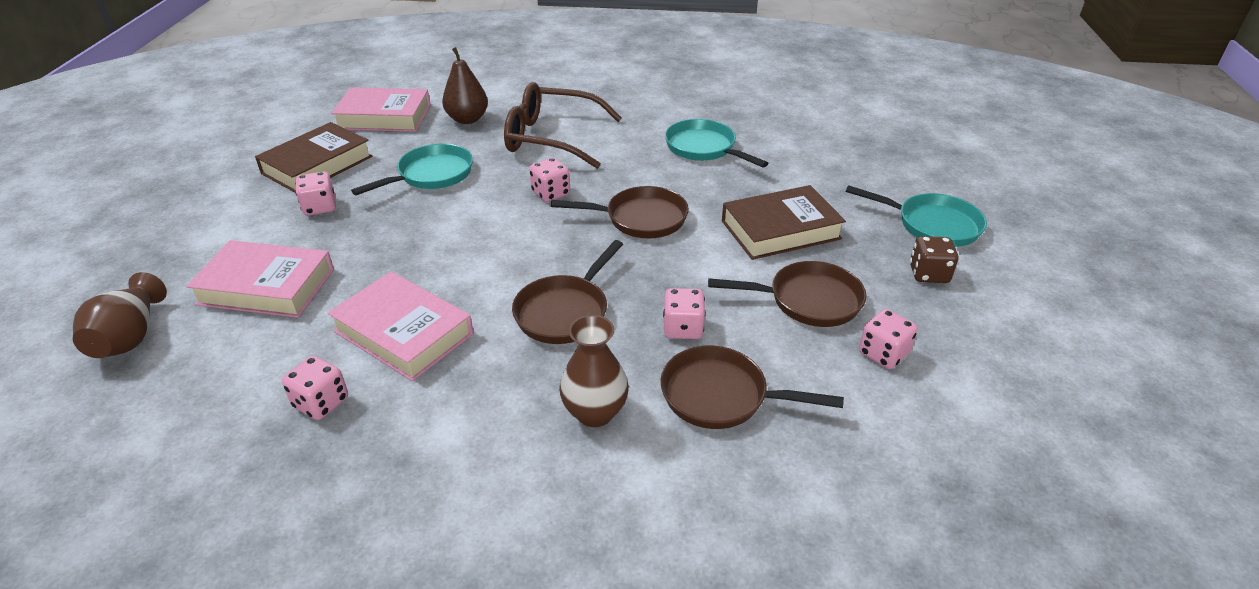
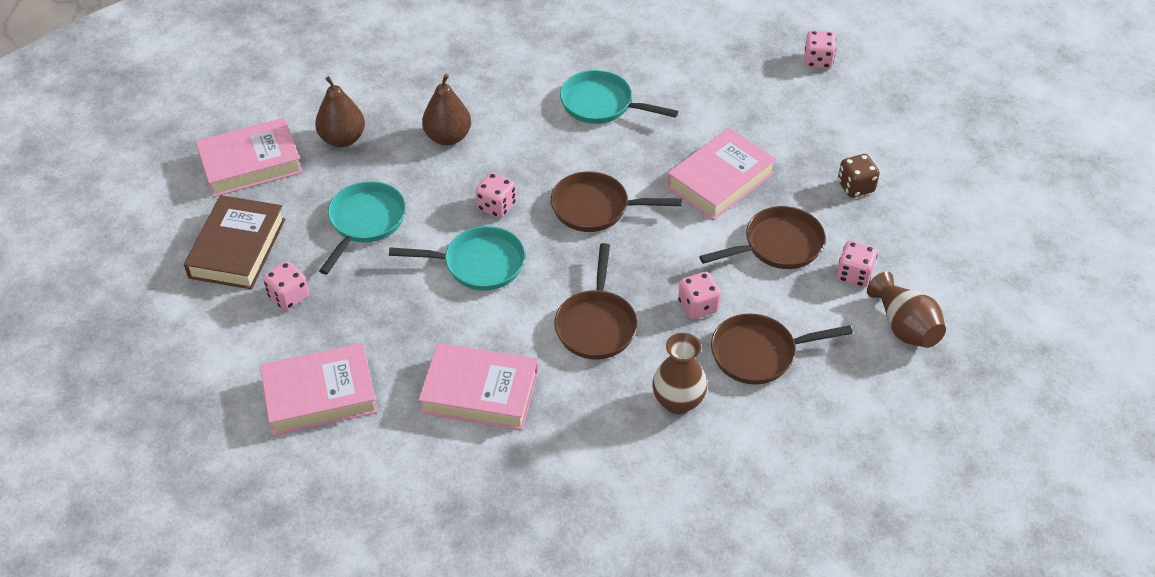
camera: 25 degrees left, 10 degrees up
brown vase [73,272,167,358] -> brown vase moved to [867,271,946,348]
pink dice [282,356,348,420] -> pink dice moved to [804,31,836,69]
brown glasses [504,82,622,169] -> brown pear [422,74,471,145]
brown pan [551,186,689,238] -> brown pan turned 150 degrees counterclockwise [551,171,682,232]
brown book [722,185,846,260] -> pink book [667,128,777,220]
turquoise pan [846,185,987,247] -> turquoise pan moved to [389,226,525,291]

